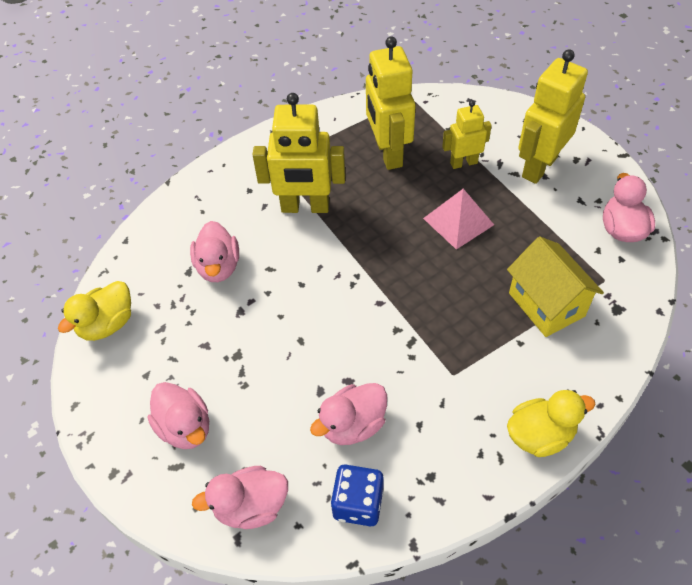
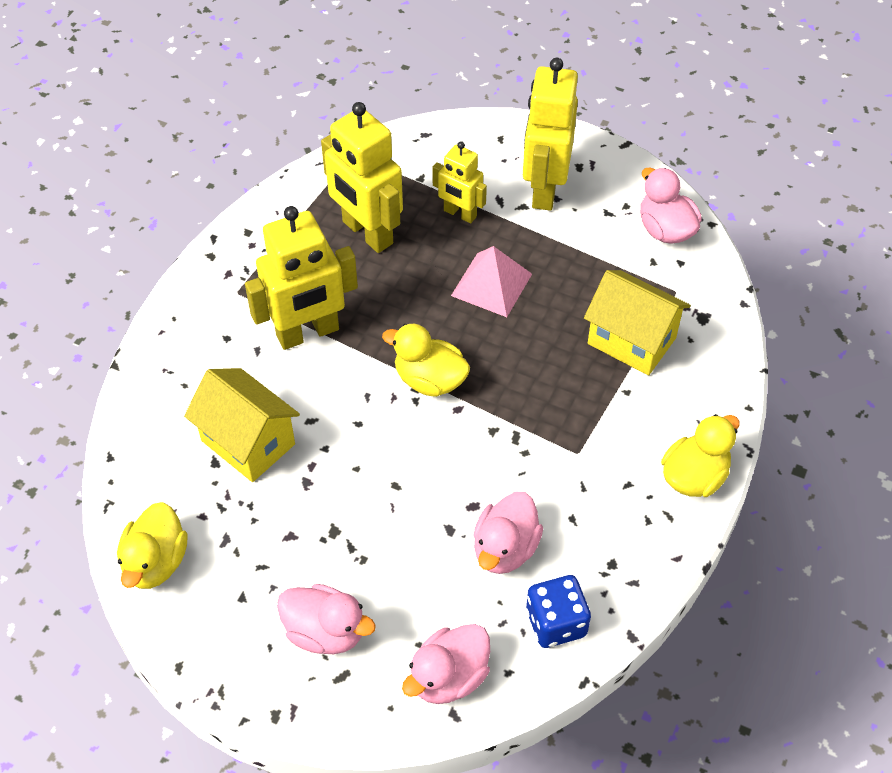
camera: 30 degrees left, 0 degrees up
pink duck [190,221,239,282] -> yellow house [184,368,300,482]
yellow robot [442,100,492,169] -> yellow robot turned 105 degrees counterclockwise [432,141,487,224]
none -> yellow duck [382,324,470,397]

